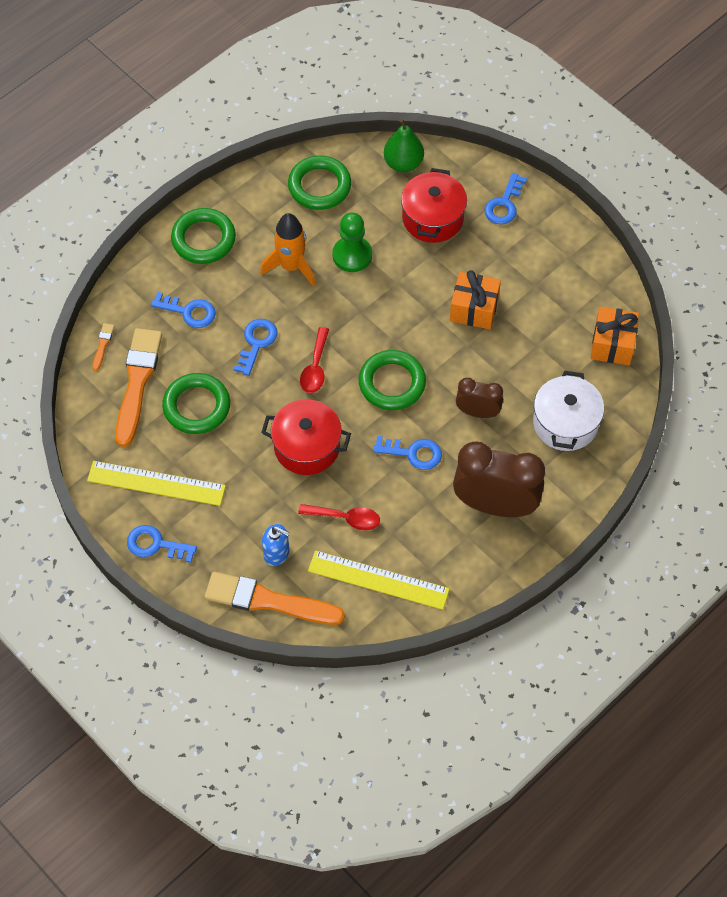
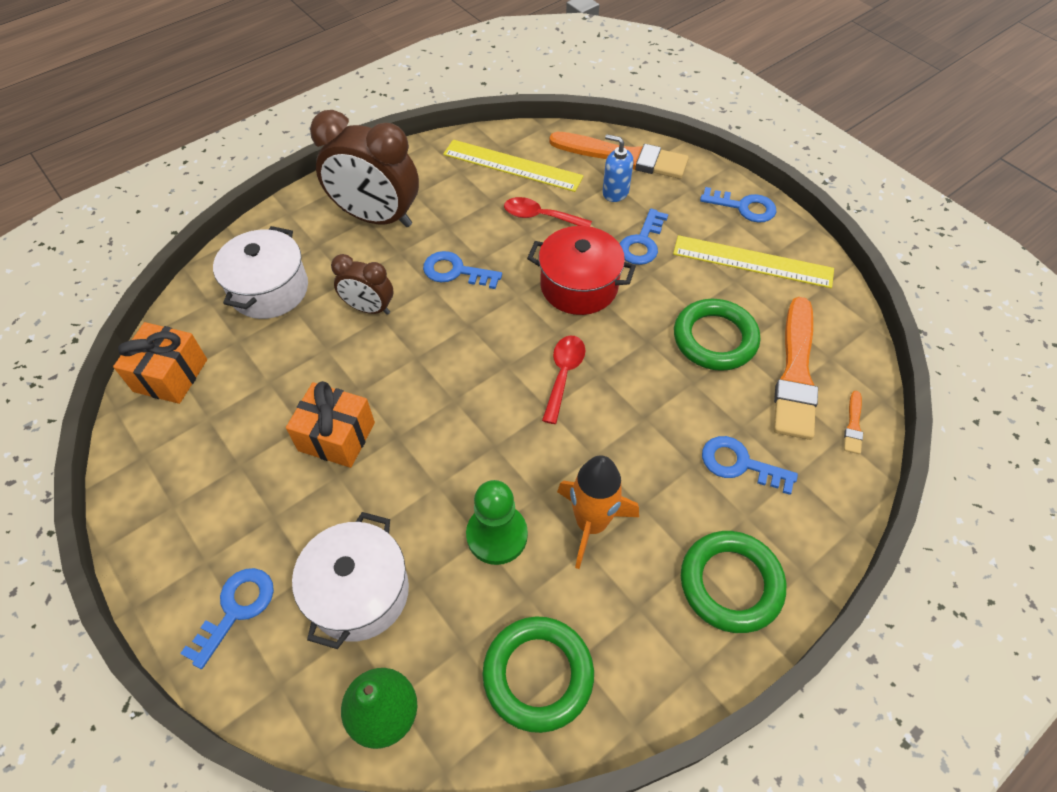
camera: 175 degrees left, 5 degrees down
blue key [234,319,278,376] -> blue key moved to [620,209,668,265]
green ring [359,350,426,410] -> none
red pot [401,168,467,243] -> white pot [292,512,409,649]

